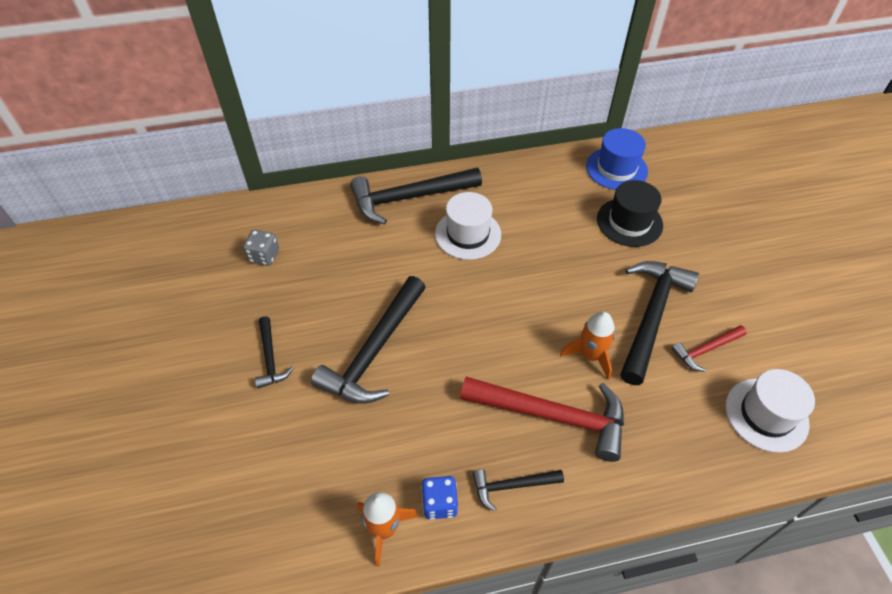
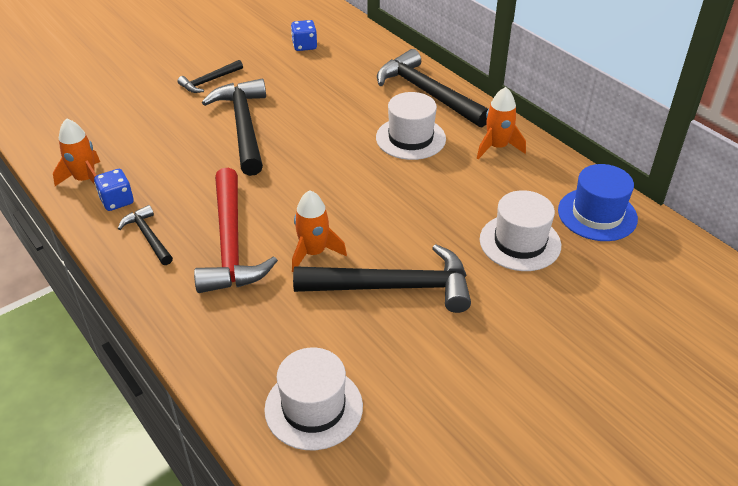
camera: 65 degrees right, 10 degrees down
grey dice [243,229,279,266] -> blue dice [291,20,317,51]
black hammer [311,276,426,404] -> black hammer turned 75 degrees clockwise [202,79,266,176]
black hat [597,180,663,247] -> white hat [480,190,561,271]
red hammer [671,325,747,372] -> none
none -> orange rocket [477,87,526,159]

